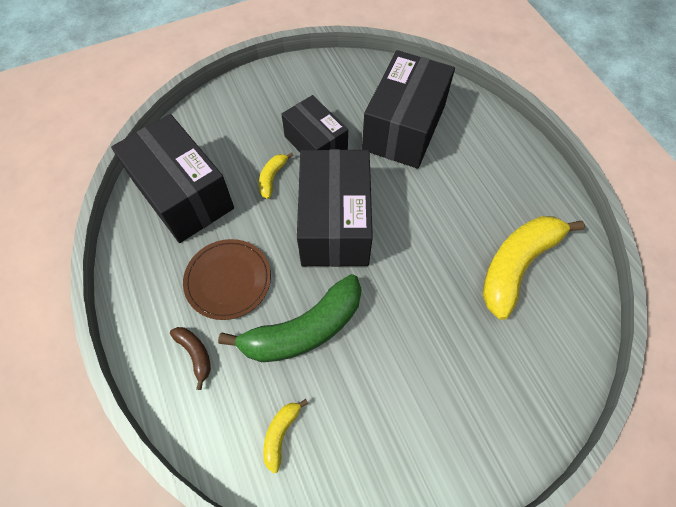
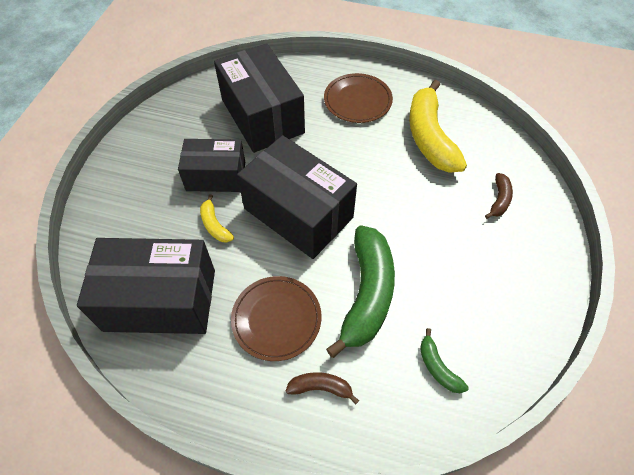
camera: 50 degrees left, 5 degrees down
yellow banana [263,399,308,473] -> green banana [420,328,469,393]
none -> brown plate [324,73,393,123]
none -> brown banana [485,173,513,219]

